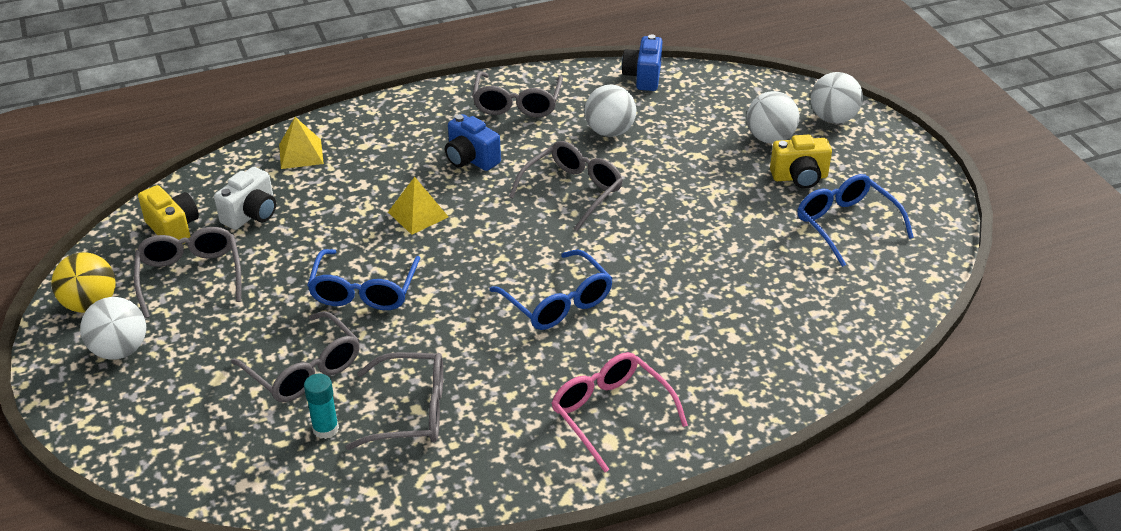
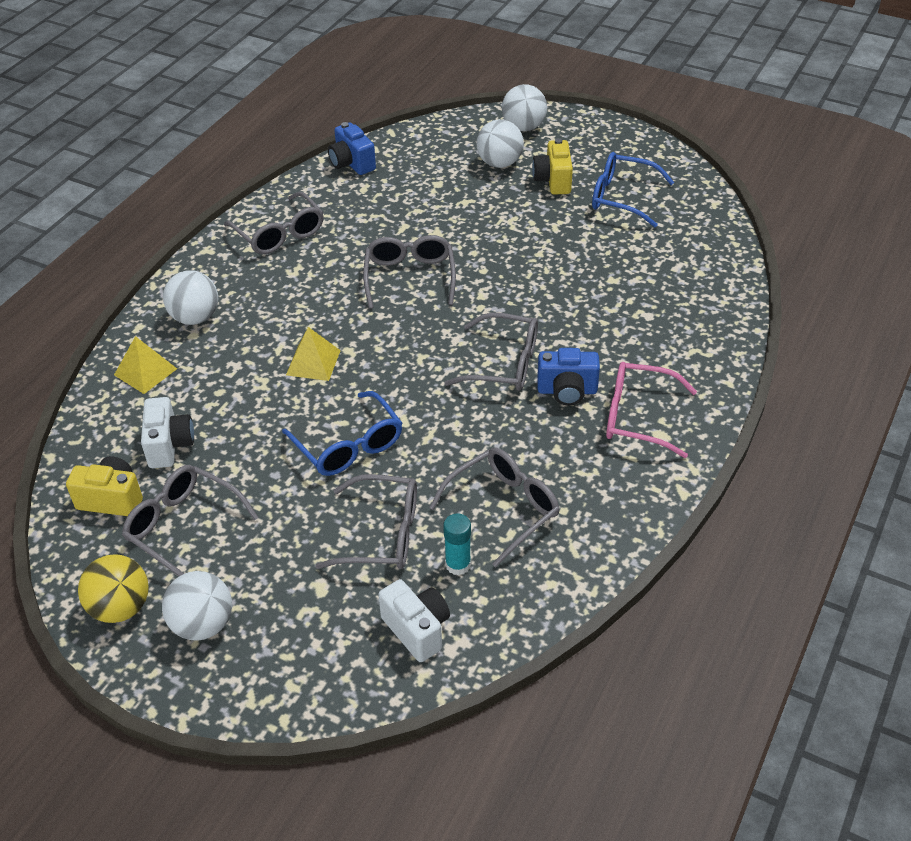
camera: 40 degrees left, 5 degrees up
blue camera [445,114,501,171] -> blue camera moved to [537,348,600,406]
blue glasses [489,250,613,330] -> grey glasses [444,313,538,391]
white ball [585,85,636,137] -> white ball moved to [163,270,218,325]
yellow camera [770,135,832,189] -> yellow camera turned 135 degrees clockwise [532,138,573,195]
none -> white camera [378,579,450,662]

